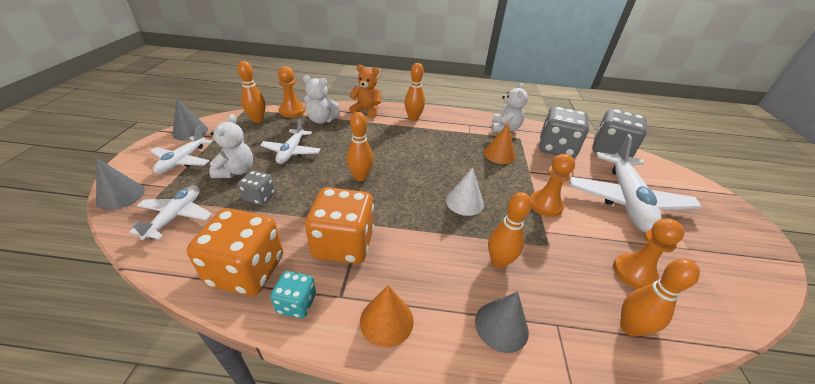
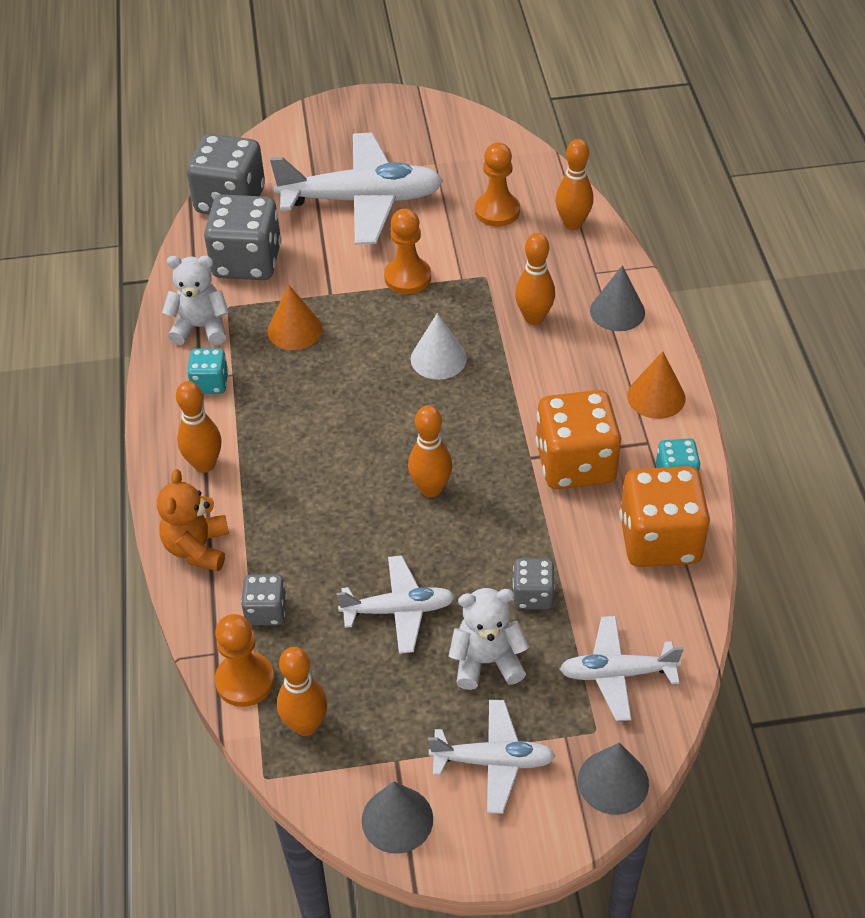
camera: 100 degrees left, 10 degrees up
white teddy bear [303,75,340,124] -> grey dice [241,574,287,625]
none -> turquoise dice [187,348,228,394]

